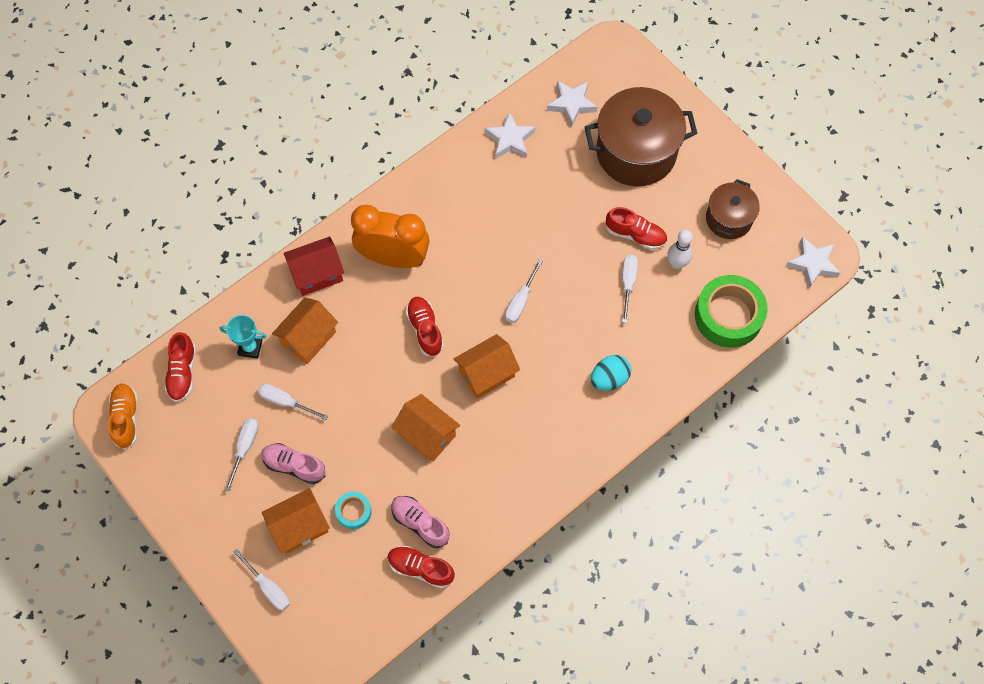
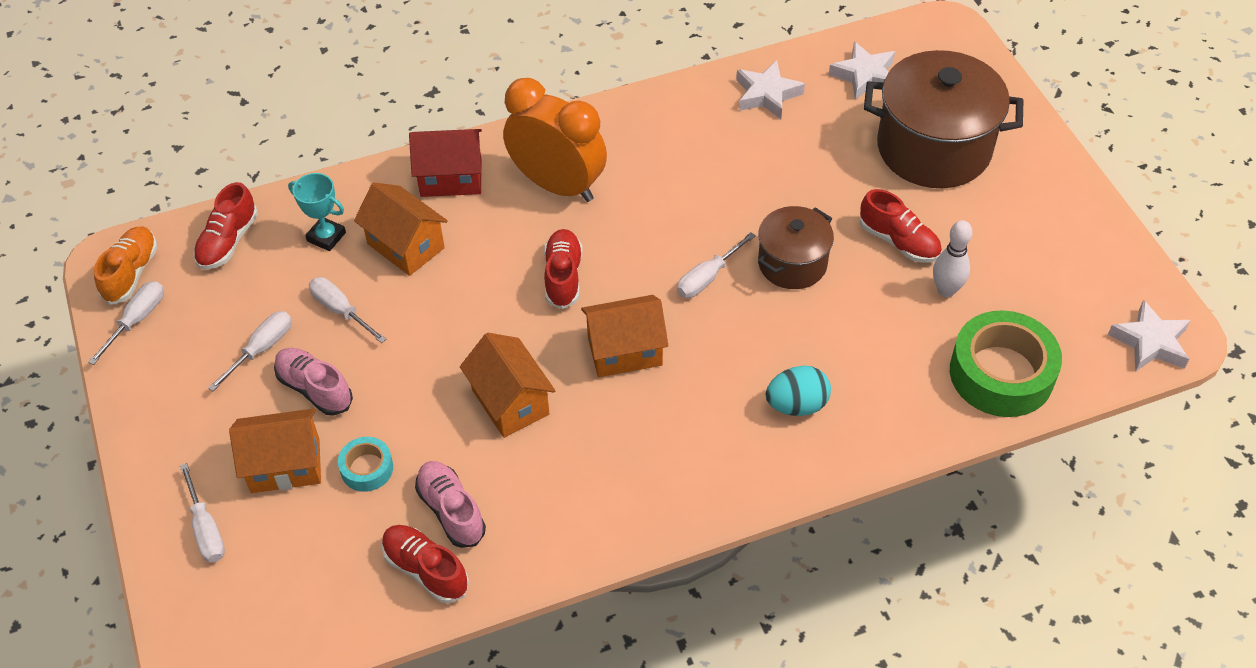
camera: 20 degrees right, 15 degrees down
orange house [272,297,338,364] -> orange house turned 75 degrees clockwise [354,182,448,276]
white screwdriver [622,255,638,323] -> white screwdriver moved to [88,281,164,365]
brown pot [706,179,760,239] -> brown pot moved to [758,206,834,289]

